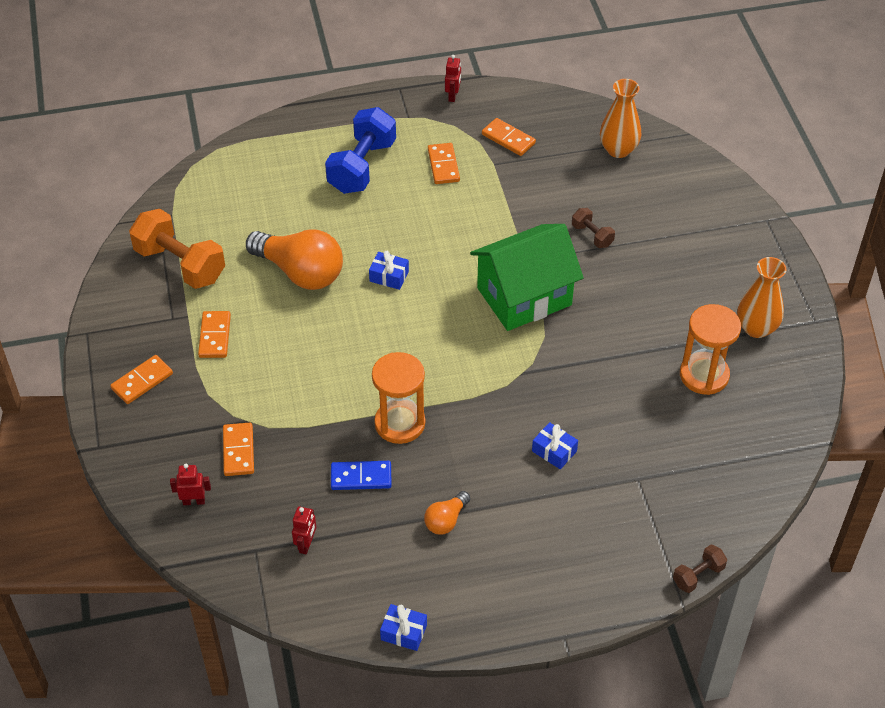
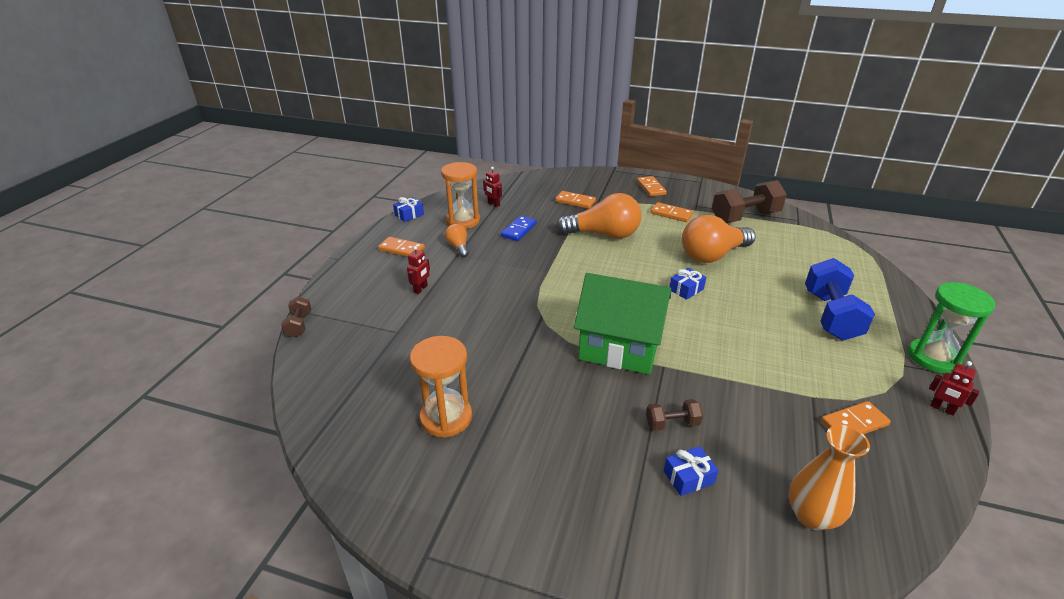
camera: 120 degrees right, 15 degrees down
orange dumbbell [129,209,225,289] -> brown dumbbell [712,180,787,223]
red robot [170,464,211,505] -> red robot moved to [407,246,430,294]
blue dumbbell [325,107,396,194] -> blue dumbbell turned 45 degrees clockwise [805,258,875,340]
orange hourglass [372,352,425,444] -> orange hourglass moved to [441,162,480,229]
orange domino [428,143,460,184] -> orange domino moved to [378,237,425,257]
green house [470,224,584,331] -> green house turned 75 degrees counterclockwise [574,273,671,375]
blue gift [532,422,578,469] -> blue gift moved to [664,446,719,496]
orange vase [737,257,786,338] -> none
none -> orange light bulb [556,193,641,239]
none -> green hourglass [908,282,995,373]

